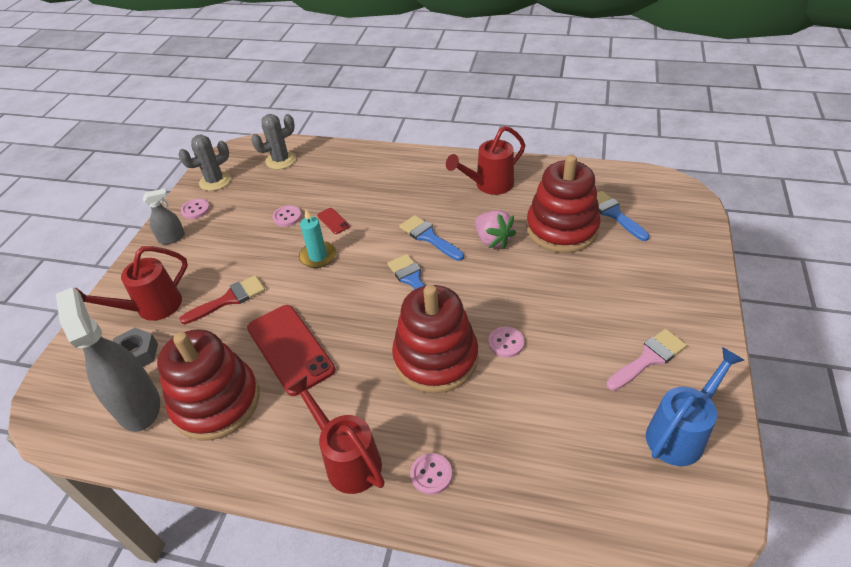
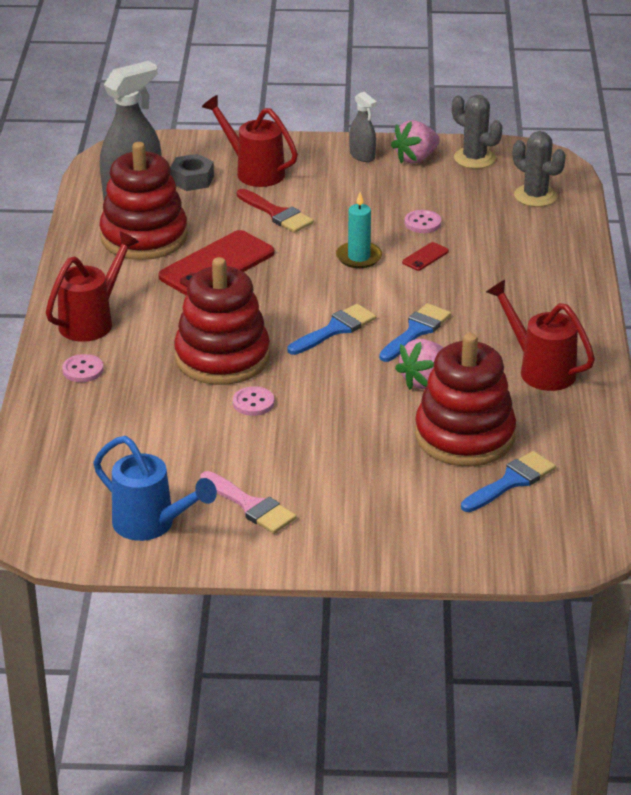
camera: 75 degrees right, 10 degrees down
pink button [181,198,210,219] -> pink strawberry [391,120,440,164]

